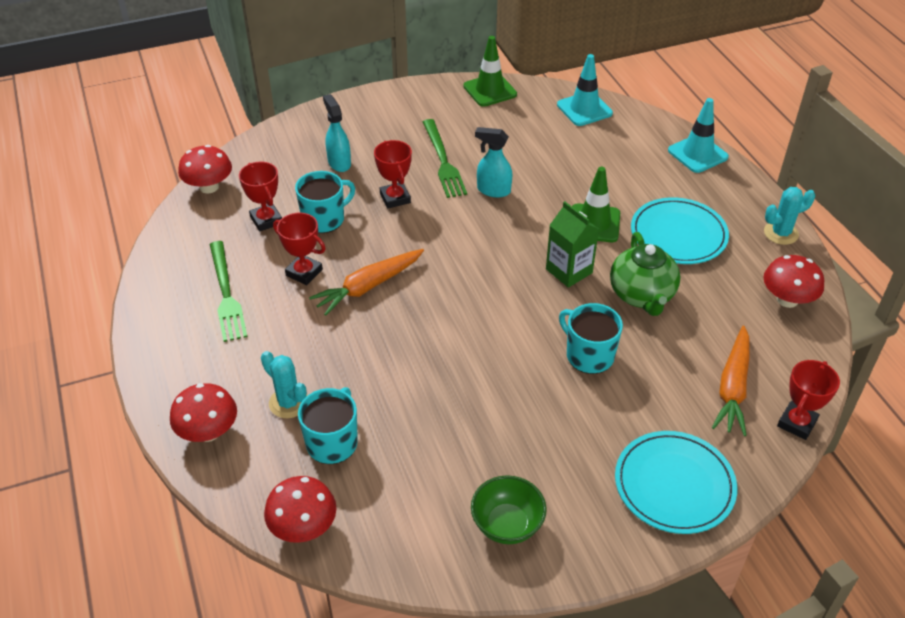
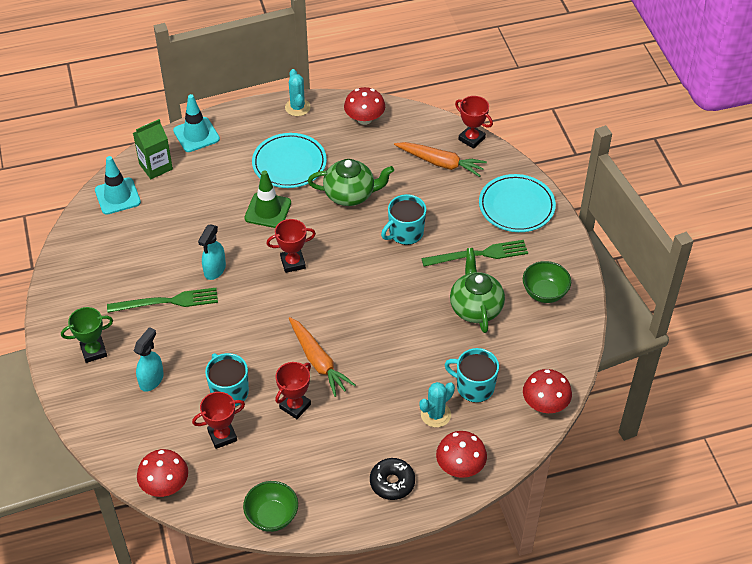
camera: 85 degrees left, 5 degrees up
green fork [210,241,247,342] -> green fork moved to [421,240,528,266]
turquoise spray bottle [323,94,351,172] -> turquoise spray bottle turned 135 degrees clockwise [134,327,164,392]
red trophy [374,140,412,208] -> red trophy moved to [266,219,316,273]
green traffic cone [463,36,517,107] -> none
green carton [546,201,599,288] -> green carton moved to [133,119,173,179]
none -> green trophy [61,307,113,363]
none -> green bowl [243,481,298,532]
none -> black donut [370,458,415,500]
none -> green teapot [450,248,505,333]

